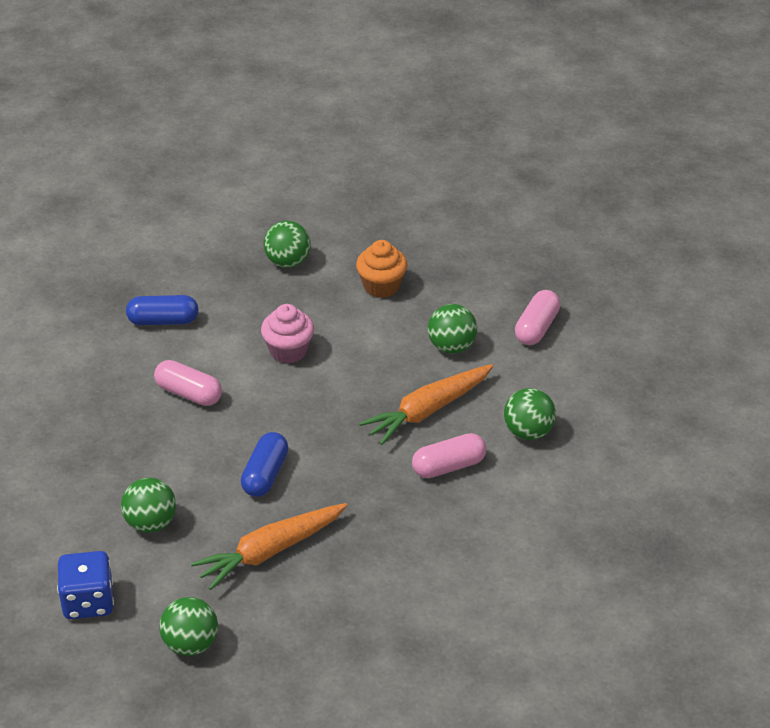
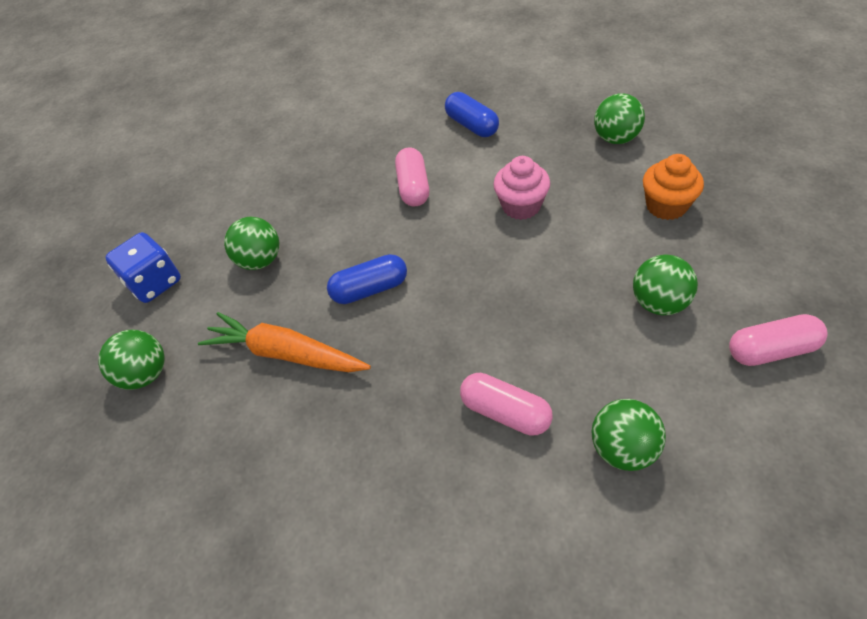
camera: 60 degrees right, 10 degrees up
orange carrot [359,364,494,445] -> none

